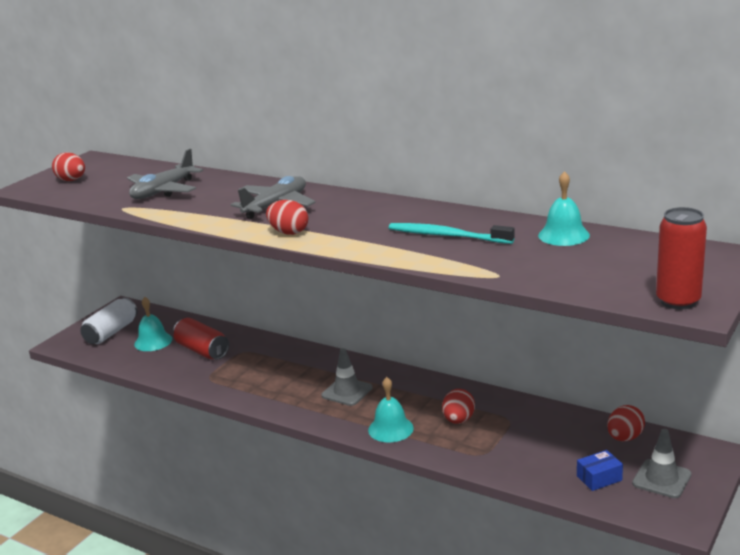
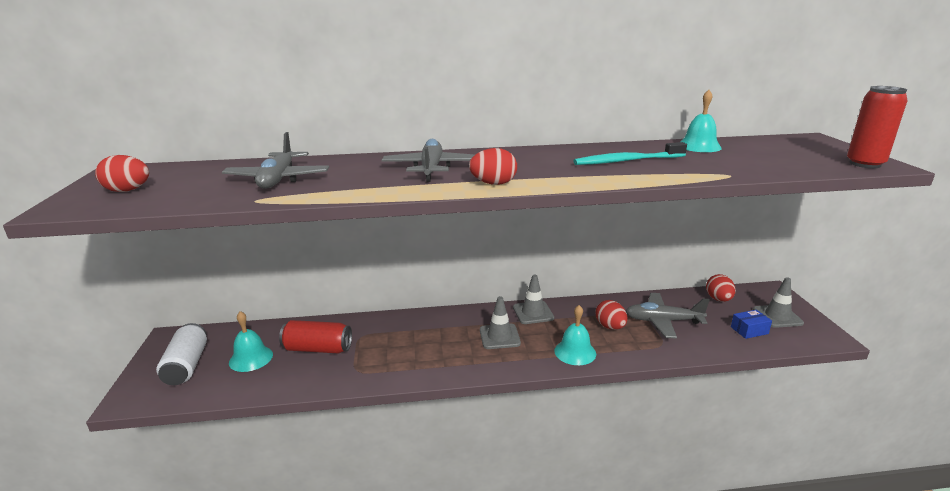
camera: 40 degrees left, 0 degrees up
blue box [577,450,623,491] -> blue box turned 45 degrees clockwise [731,310,772,339]
none -> grey traffic cone [513,275,554,324]
none -> grey plane [626,293,710,339]

